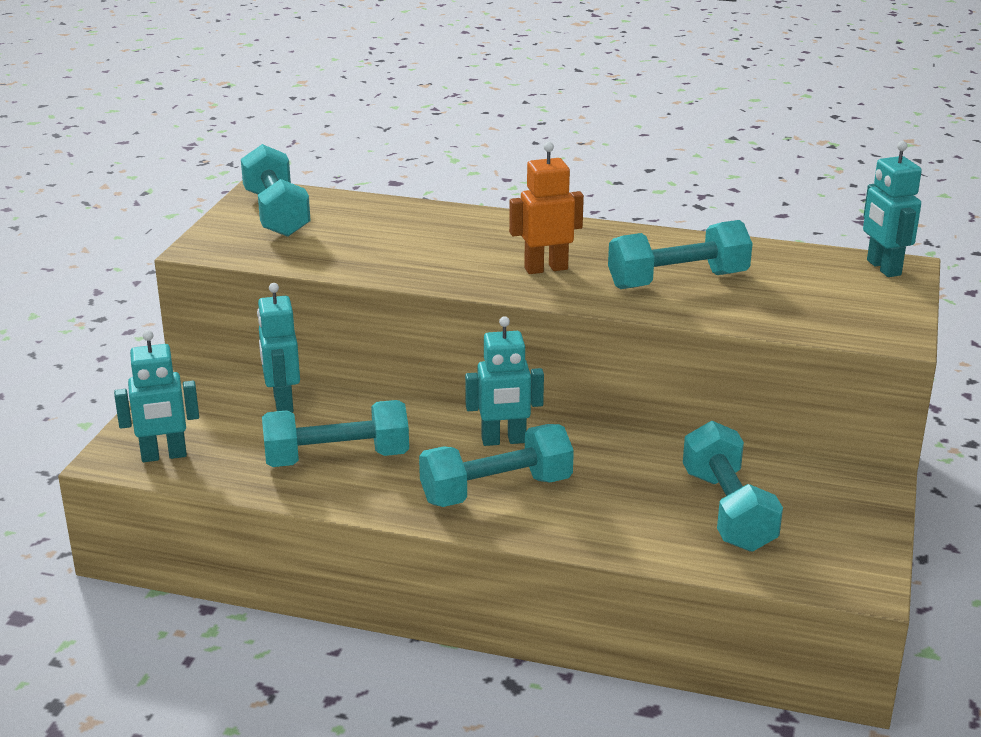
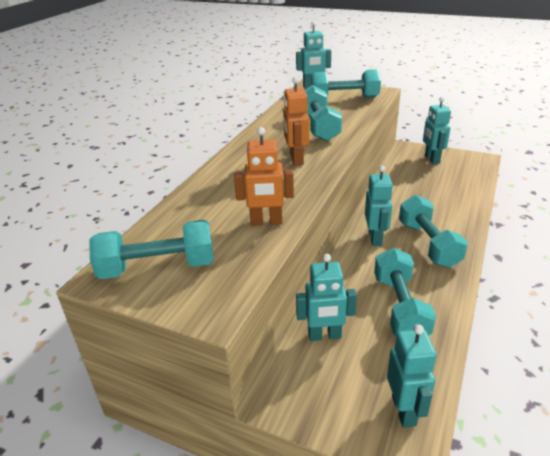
camera: 80 degrees left, 5 degrees up
turquoise dumbbell [683,421,783,552] -> turquoise dumbbell moved to [311,69,381,98]
none -> orange robot [234,127,294,226]
none -> turquoise robot [423,97,451,164]

